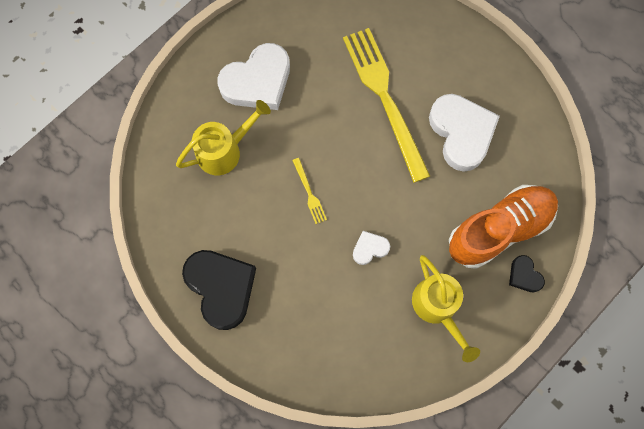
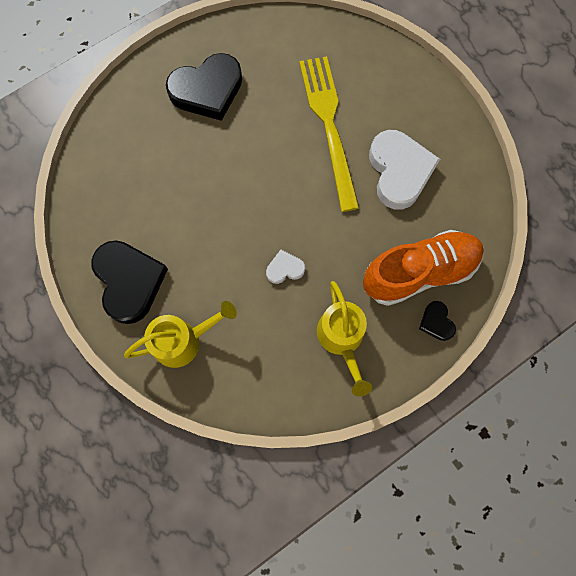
camera: 10 degrees right, 0 degrees up
yellow watering can [176,100,271,175] -> yellow watering can moved to [124,301,237,368]
white heart [217,43,290,110] -> black heart [166,53,242,121]
yellow fork [292,158,327,224] -> none

